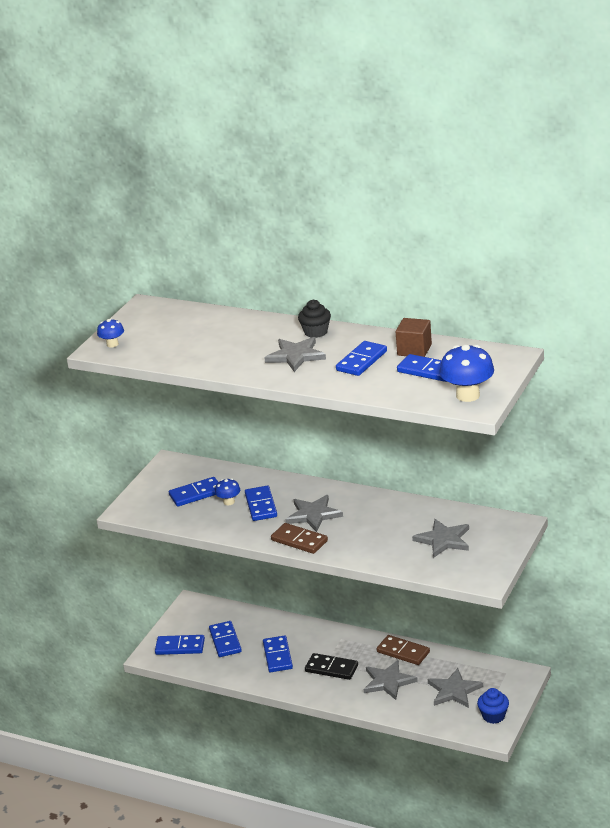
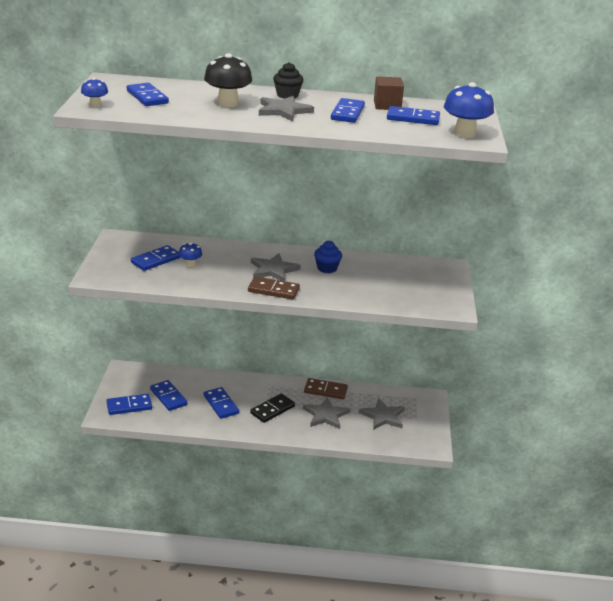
camera: 25 degrees left, 0 degrees up
blue domino [245,486,277,521] -> blue domino moved to [127,83,169,106]
black domino [305,653,358,680] -> black domino turned 45 degrees counterclockwise [250,393,295,423]
grey star [412,519,469,558] -> none
blue cupcake [477,688,509,724] -> blue cupcake moved to [314,241,342,273]
none -> black mushroom [204,53,252,107]

